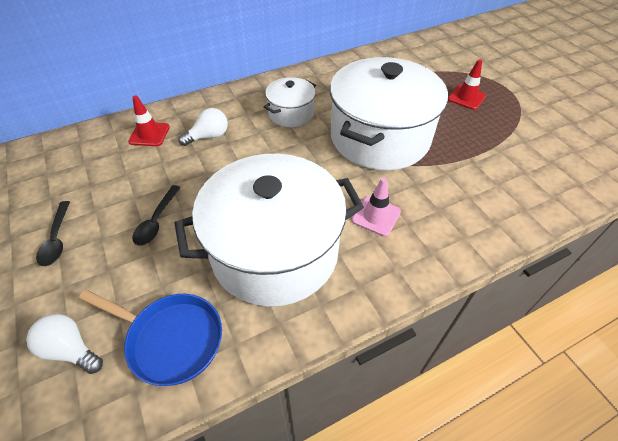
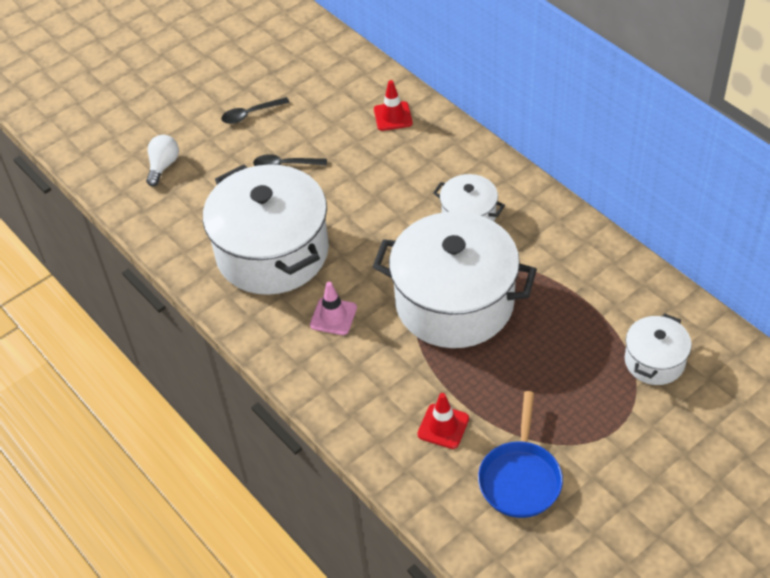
camera: 80 degrees right, 0 degrees up
blue pan [79,290,222,386] -> blue pan moved to [478,391,563,518]
white light bulb [178,108,228,146] -> none
red traffic cone [448,59,486,110] -> red traffic cone moved to [417,393,469,449]
none -> white pot [625,313,692,385]

